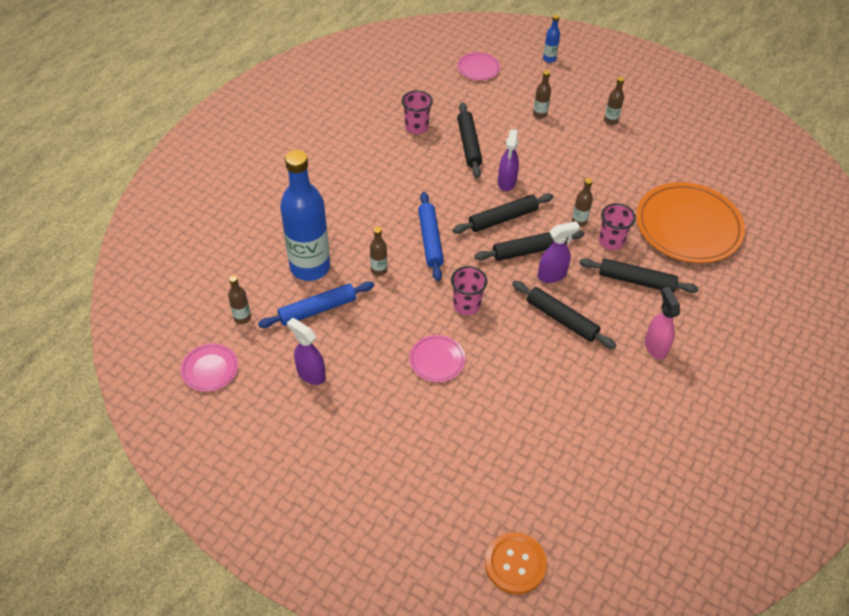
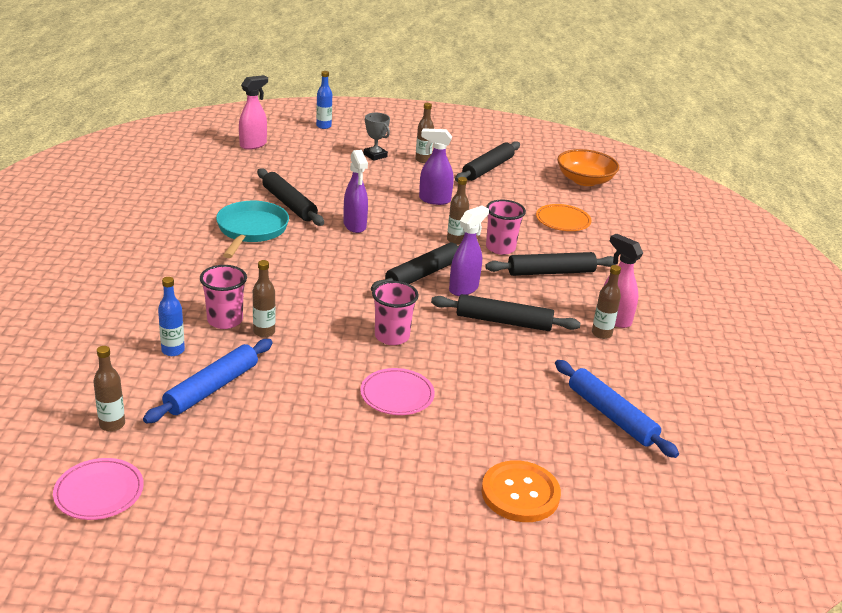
camera: 30 degrees left, 20 degrees down
blue bottle [280,150,330,281] -> blue bottle [158,277,185,356], size x0.41
purple spray bottle [287,318,326,385] -> purple spray bottle moved to [419,128,454,205]
pink cup [402,90,433,134] -> pink cup moved to [200,265,247,329]
blue rolling pin [418,192,444,281] -> blue rolling pin moved to [555,360,679,458]
black rolling pin [453,193,554,234] -> black rolling pin moved to [455,141,520,182]
pink plate [457,52,500,80] -> pink spray bottle [239,75,268,150]
orange button [485,532,547,594] -> orange button moved to [481,460,561,522]
brown bottle [533,70,551,119] -> brown bottle moved to [592,265,621,339]
orange plate [636,182,745,263] -> orange plate [536,204,592,231], size x0.47
none -> turquoise pan [216,201,289,258]
none -> grey trophy [364,113,390,161]
none -> orange bowl [557,149,619,186]

